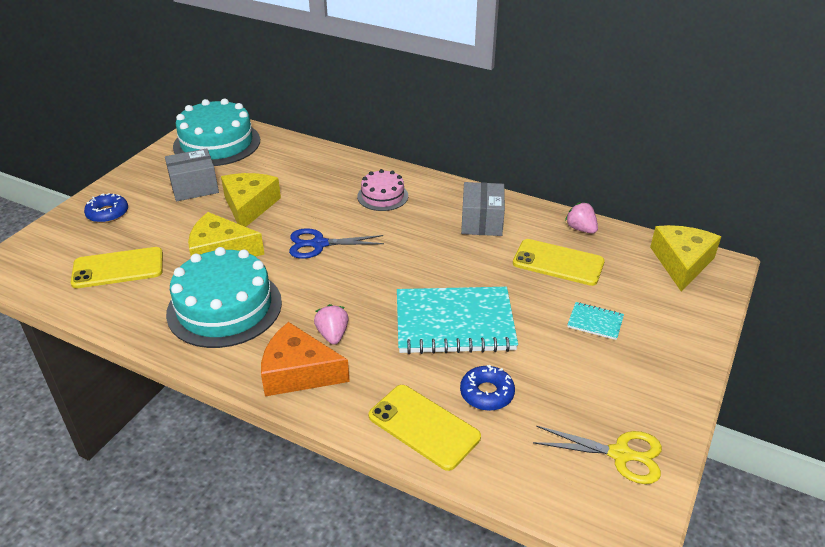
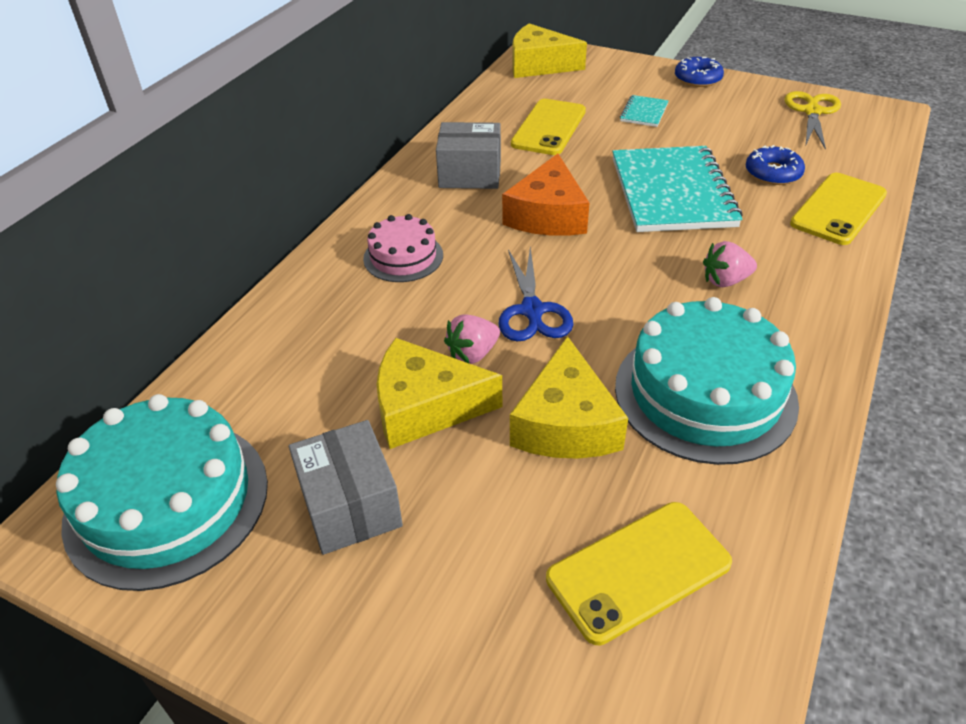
camera: 90 degrees left, 5 degrees up
yellow phone [71,247,163,288] -> yellow phone turned 75 degrees clockwise [546,502,732,646]
blue donut [84,193,128,223] -> blue donut moved to [675,57,724,87]
orange cheese [261,322,350,396] -> orange cheese moved to [502,154,589,236]
pink strawberry [565,202,598,233] -> pink strawberry moved to [444,314,500,364]

